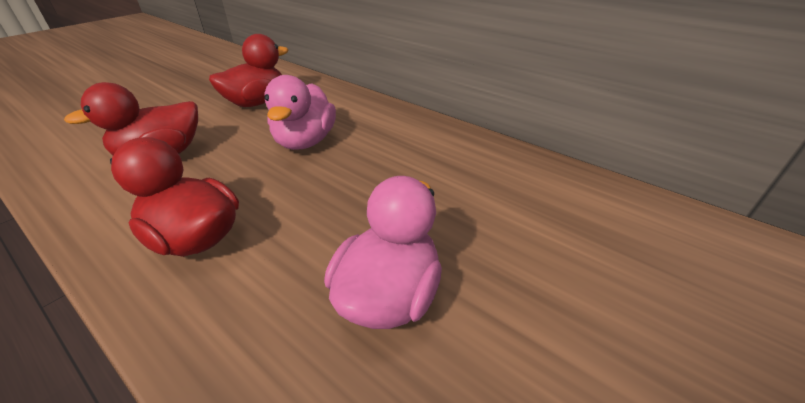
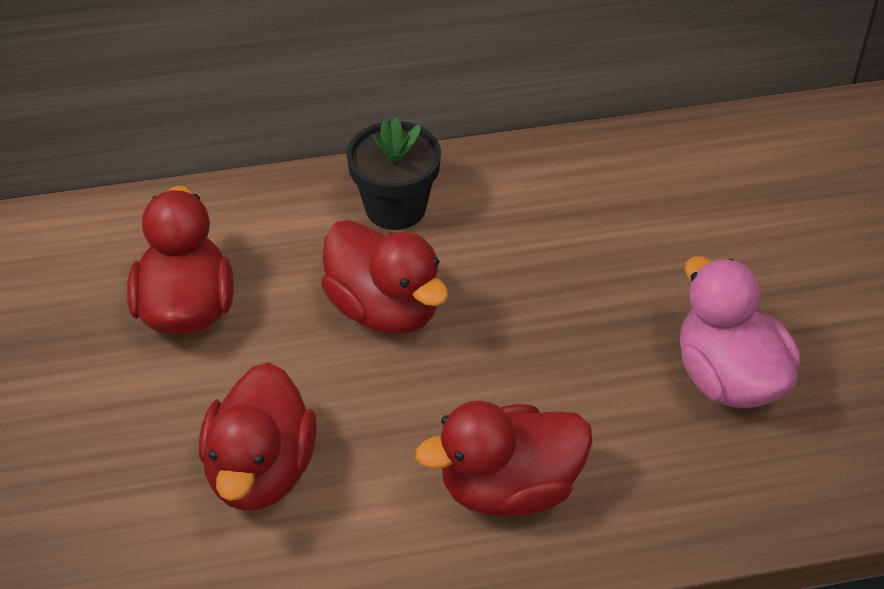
camera: 50 degrees left, 10 degrees up
pink duck [264,75,336,150] -> red duck [321,220,449,334]
none -> black flower pot [346,118,441,230]

